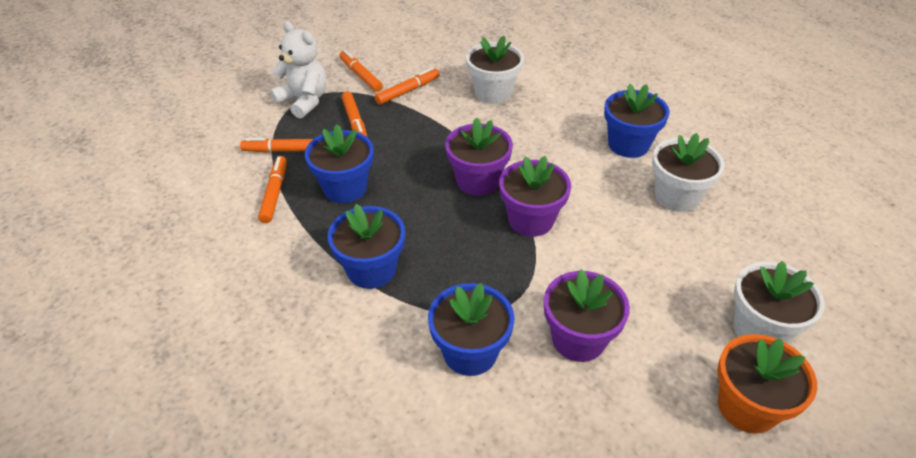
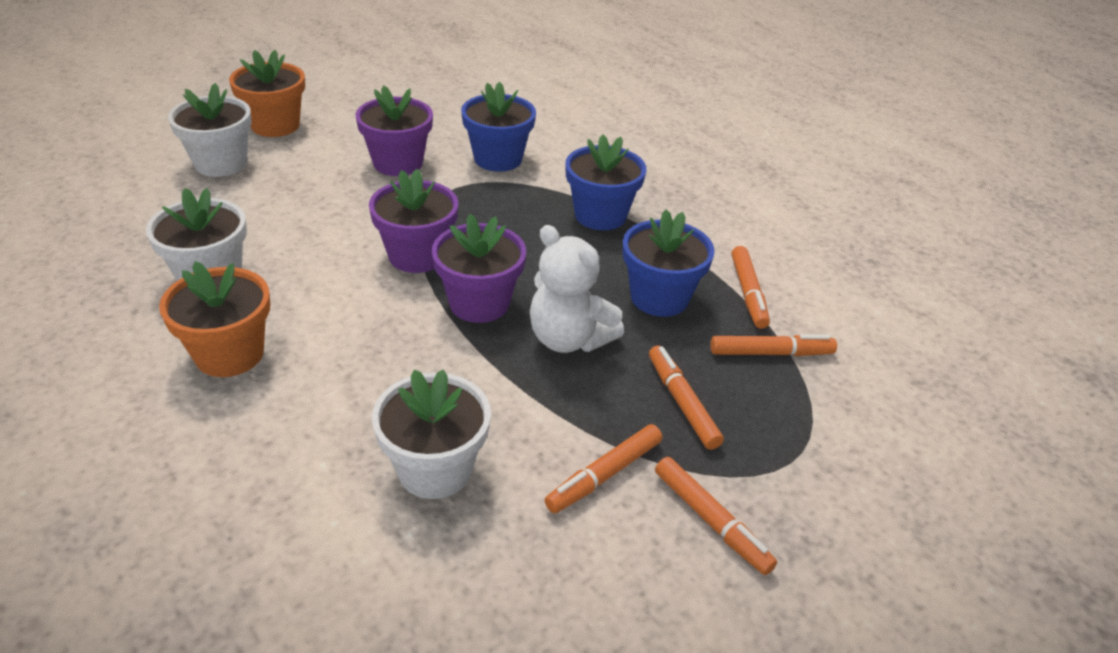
camera: 175 degrees right, 5 degrees down
white teddy bear [270,21,326,119] -> white teddy bear moved to [530,225,624,353]
blue flower pot [604,84,670,158] -> orange flower pot [159,261,270,377]

